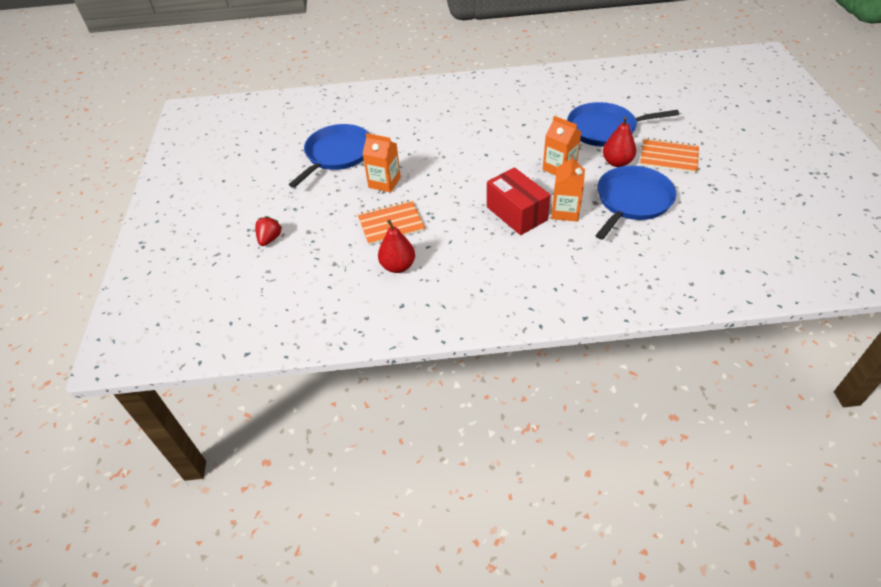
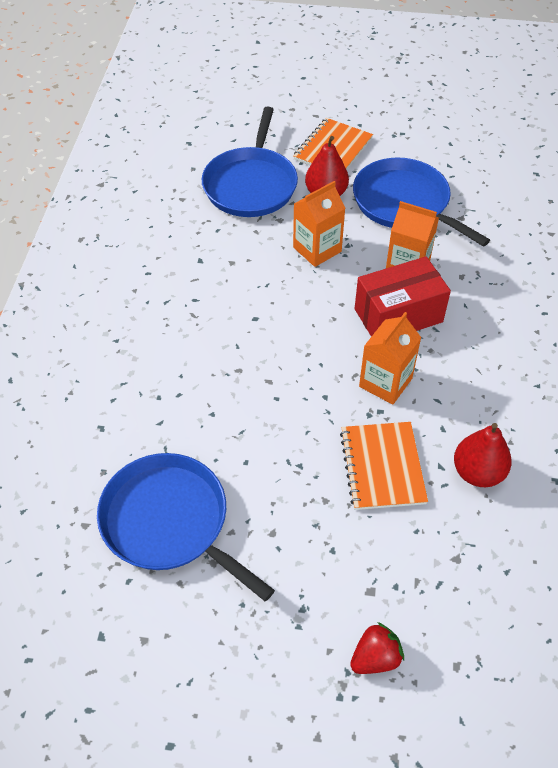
camera: 80 degrees left, 5 degrees up
red strawberry [255,216,282,246] -> red strawberry turned 120 degrees clockwise [350,622,404,674]
orange carton [363,133,401,193] -> orange carton moved to [359,312,421,405]

